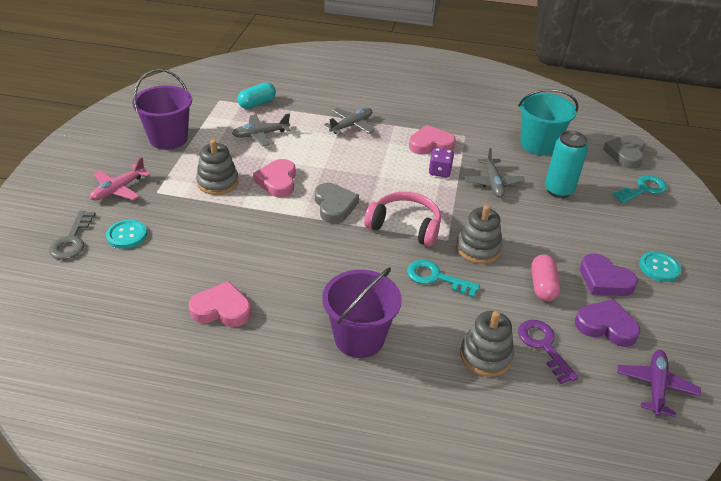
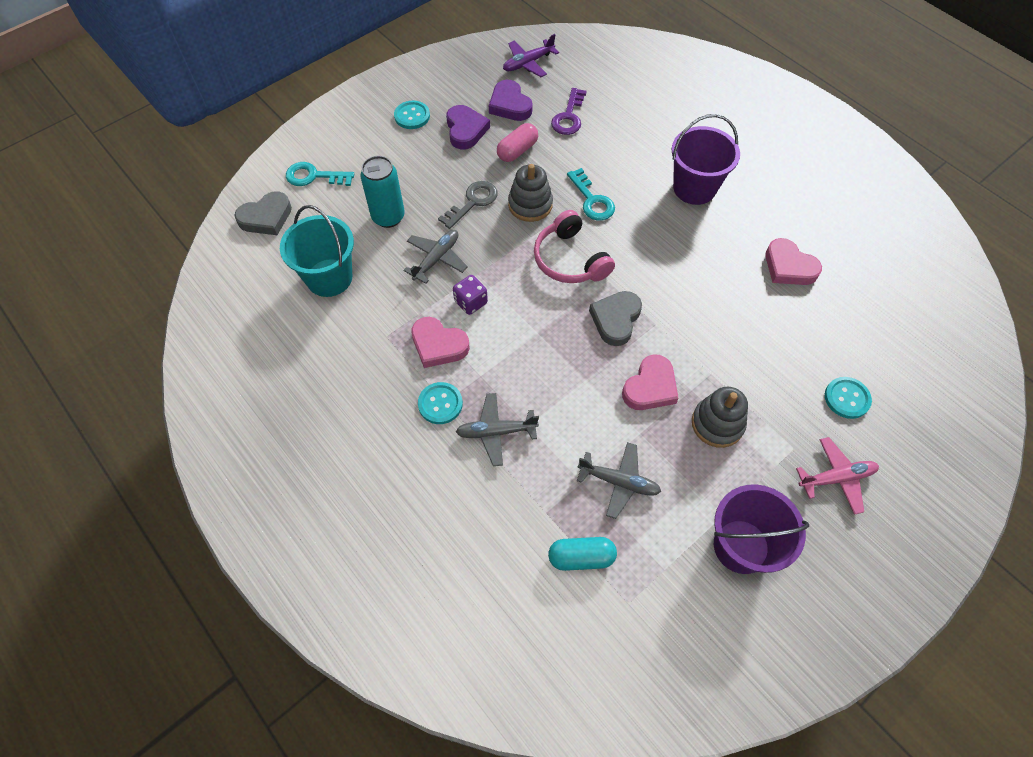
camera: 140 degrees left, 20 degrees up
grey key [49,211,96,260] -> grey key moved to [438,181,498,229]
grey stacking toy [460,311,514,377] -> none
none -> turquoise button [418,382,463,424]

